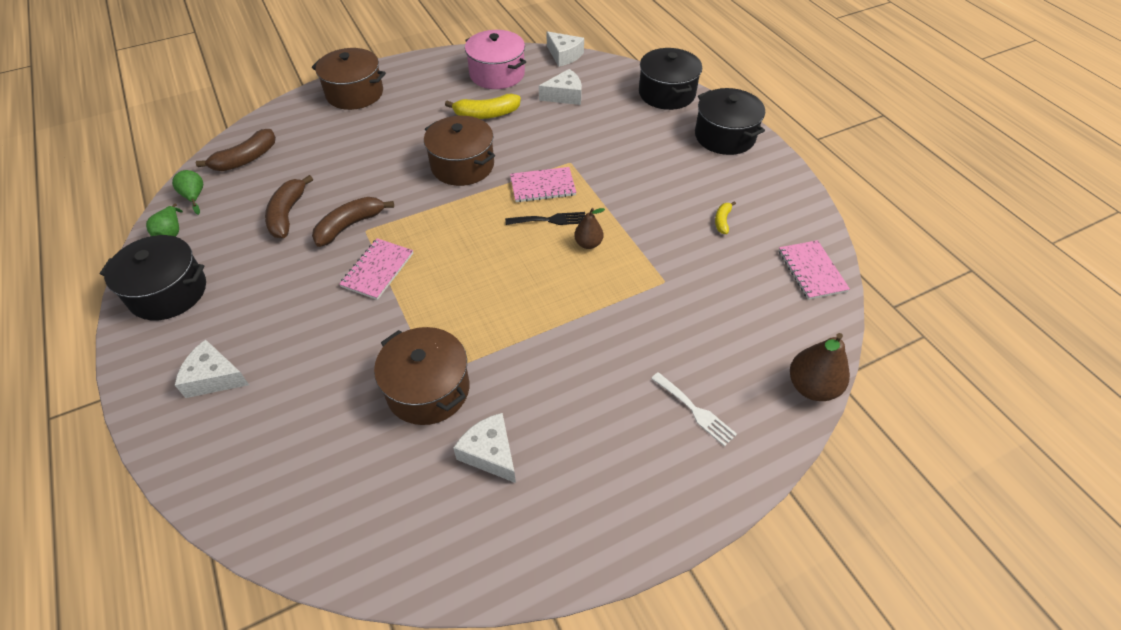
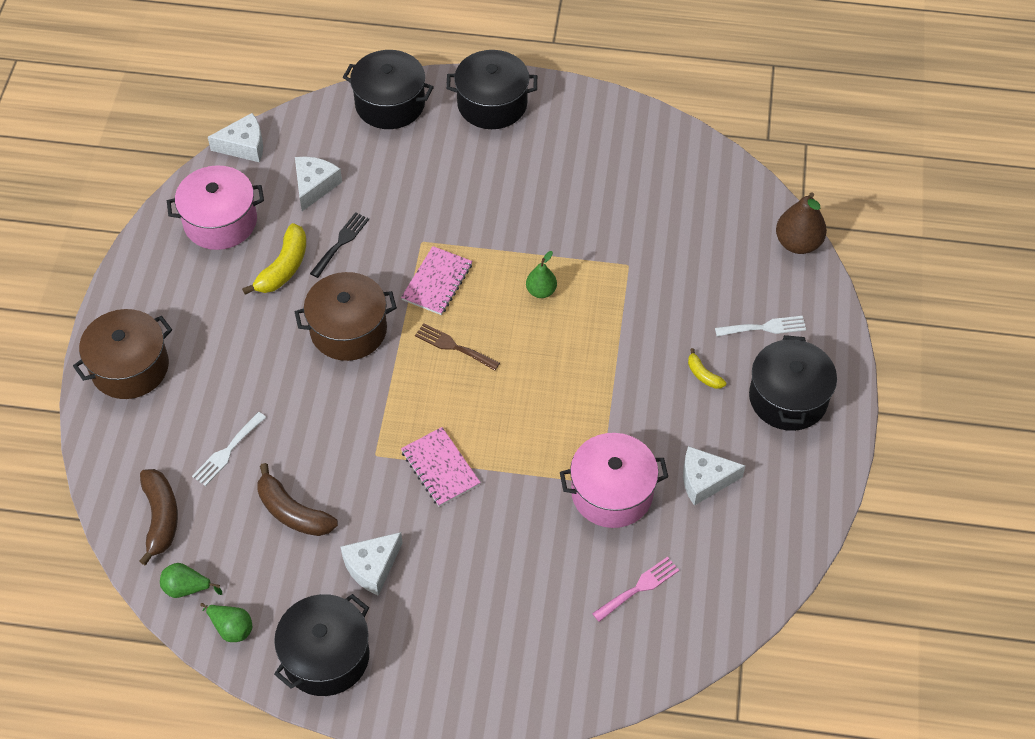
camera: 55 degrees left, 5 degrees up
white cheese [175,339,249,398] -> white cheese moved to [340,532,403,596]
brown banana [312,197,394,247] -> none
brown pot [374,327,469,425] -> pink pot [560,433,668,528]
black fork [505,212,585,225] -> black fork moved to [310,212,369,278]
brown pear [574,208,605,249] -> green pear [526,251,557,298]
yellow banana [715,201,736,234] -> yellow banana moved to [688,348,726,389]
pink notebook [779,240,850,300] -> none
none -> white fork [192,412,266,486]
none -> brown fork [415,323,500,371]
none -> pink fork [592,557,679,622]
none -> black pot [749,335,837,431]

